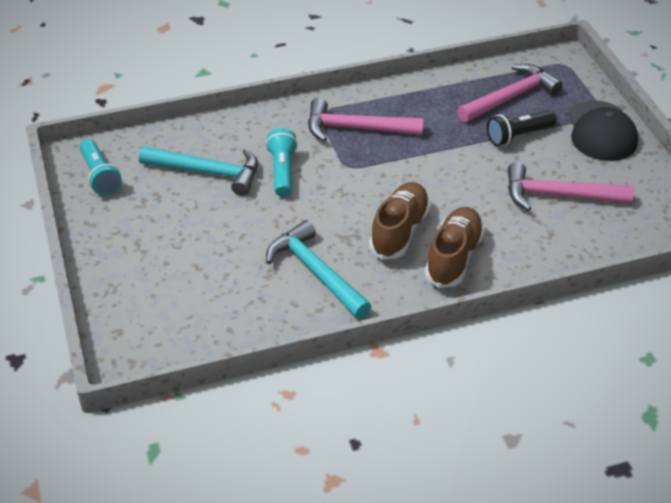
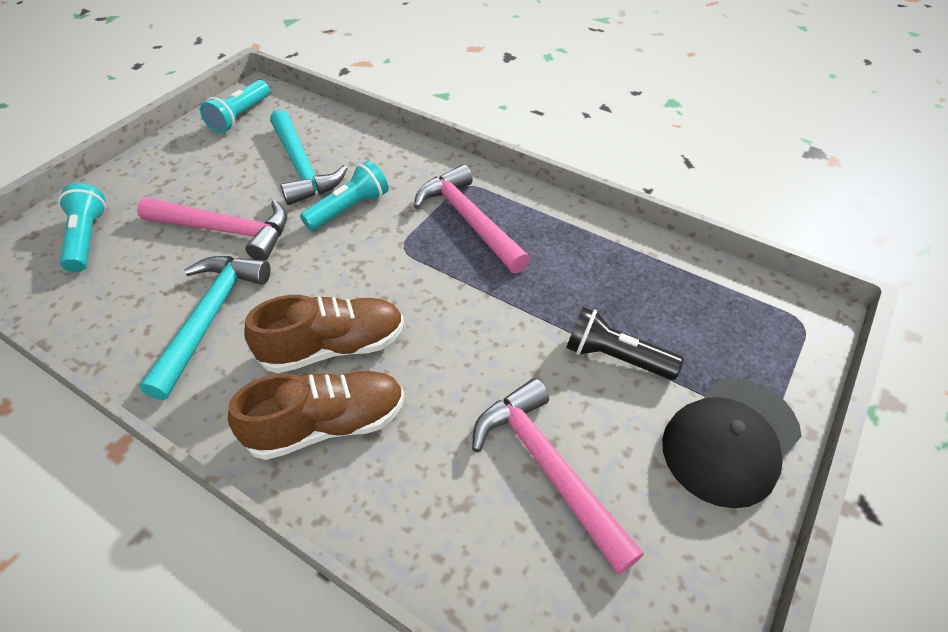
camera: 50 degrees right, 5 degrees up
pink hammer [457,64,563,122] -> pink hammer moved to [137,198,287,260]
none -> turquoise flashlight [58,183,106,272]

